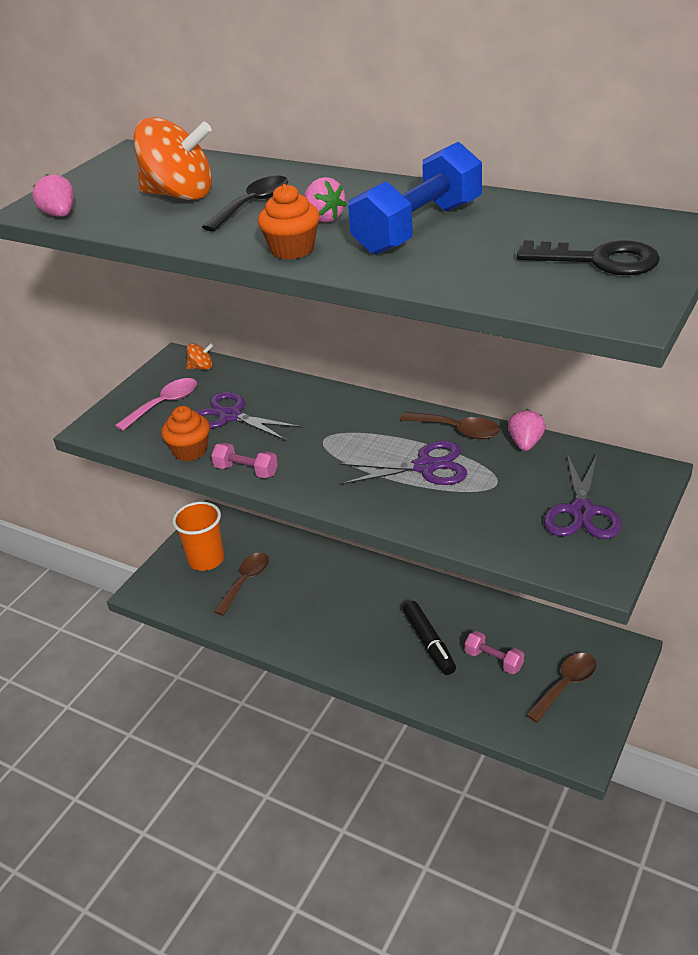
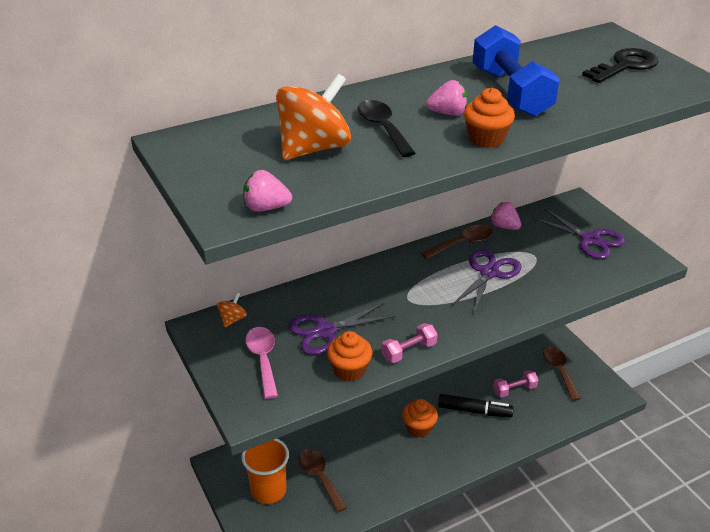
camera: 60 degrees left, 0 degrees up
none -> orange cupcake [402,399,438,438]

